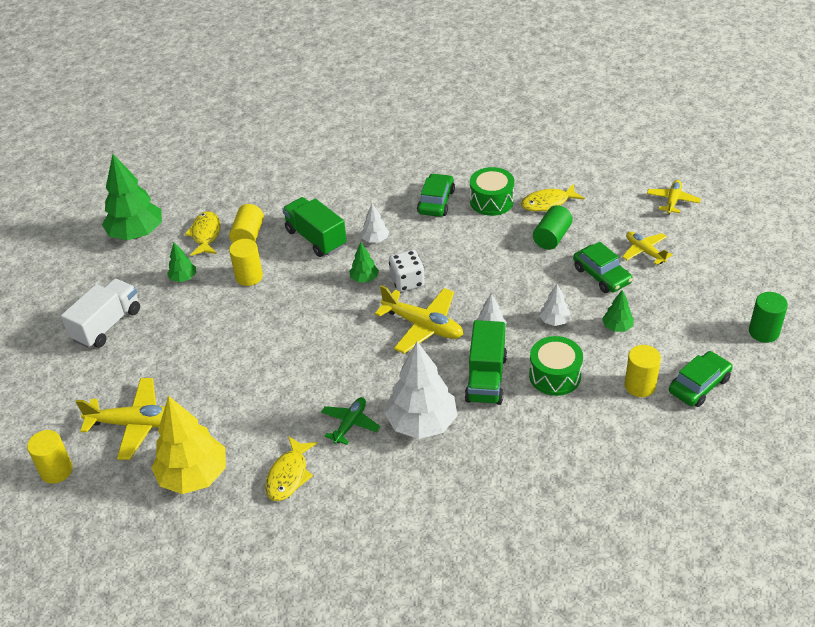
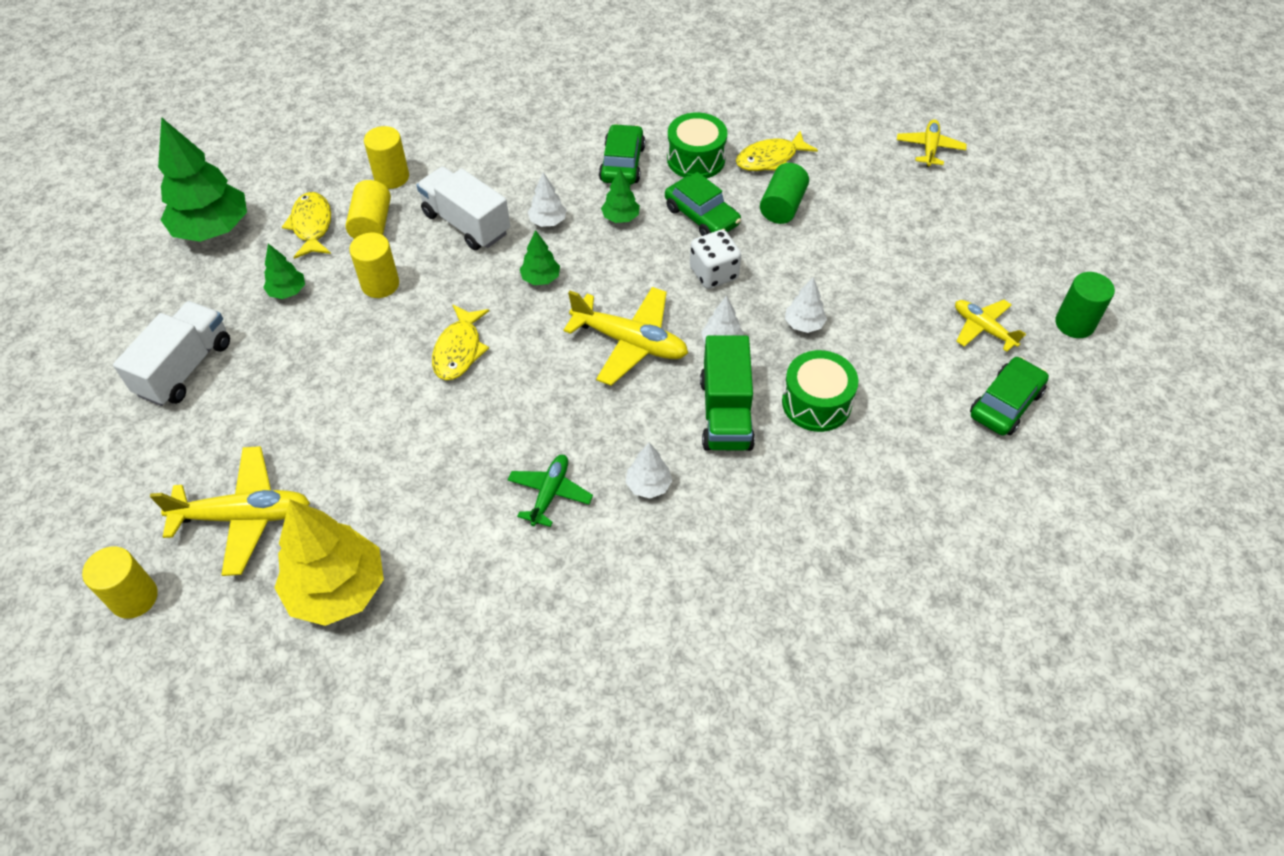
camera: 10 degrees left, 10 degrees up
yellow fish [265,436,318,501] -> yellow fish moved to [432,305,489,380]
green truck [282,197,347,257] -> white truck [416,167,510,250]
white tree [384,342,457,439] -> white tree [625,443,672,498], size x0.47
white dice [389,250,425,292] -> white dice moved to [690,230,741,289]
green car [573,242,633,293] -> green car moved to [665,172,741,236]
green tree [602,290,634,332] -> green tree moved to [601,169,640,223]
yellow plane [622,231,672,265] -> yellow plane moved to [955,300,1026,352]
yellow cylinder [624,345,661,397] -> yellow cylinder moved to [364,126,409,189]

